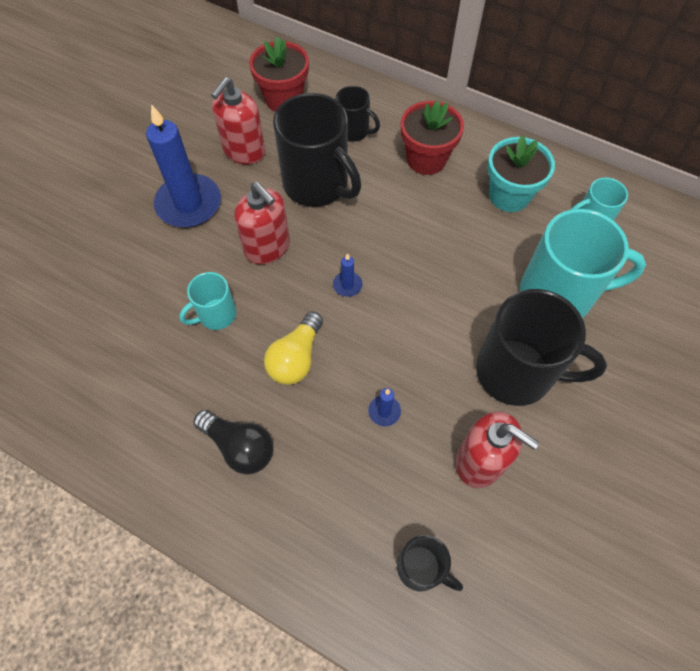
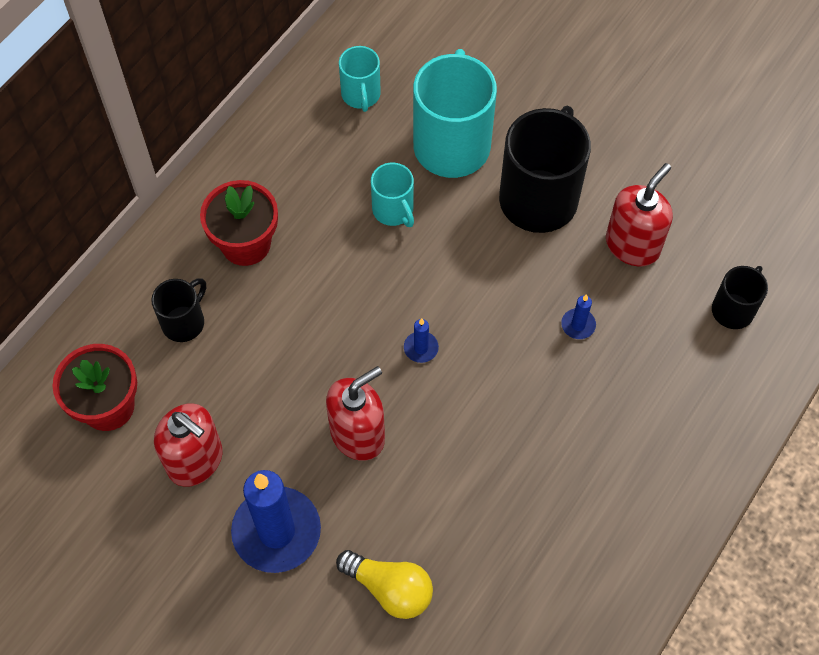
camera: 85 degrees left, 0 degrees up
turquoise mug [179,272,236,330] -> turquoise mug moved to [371,163,414,227]
black light bulb [193,410,274,474] -> none
yellow light bulb [264,311,323,385] -> yellow light bulb moved to [336,550,433,619]
black mug [273,93,361,207] -> none
turquoise flower pot [487,136,555,212] -> none

